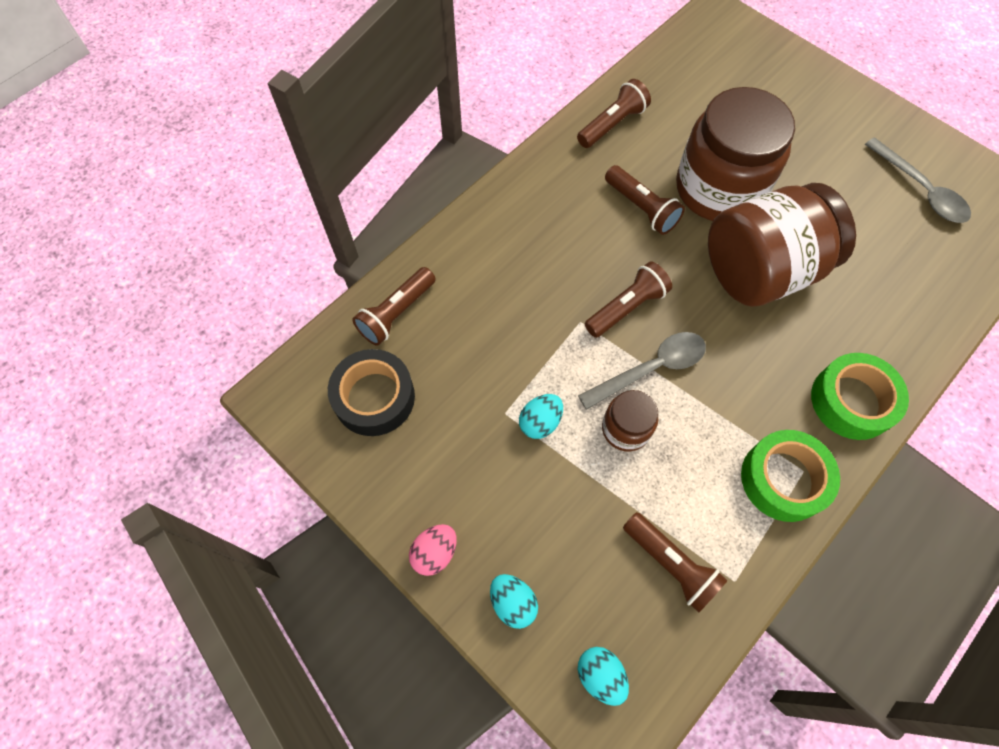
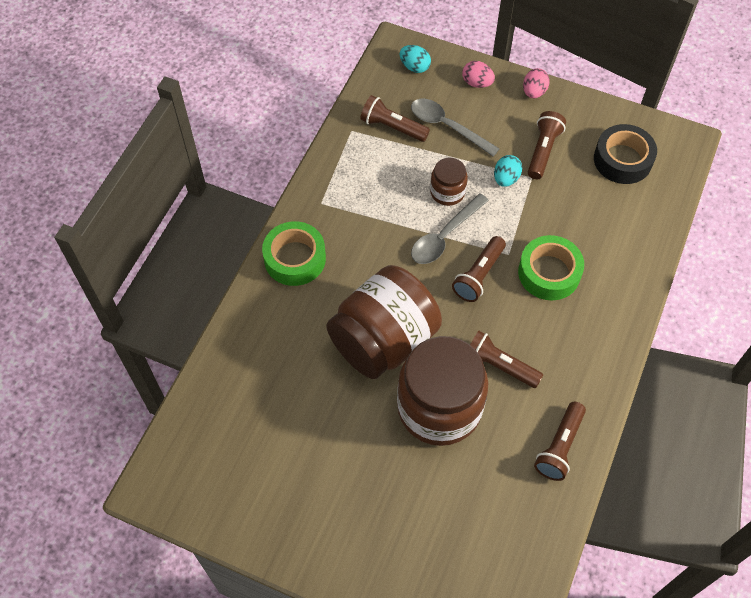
camera: 160 degrees right, 5 degrees down
brown flashlight [352,267,436,346] -> brown flashlight moved to [528,111,566,179]
turquoise egg [490,574,538,629] -> pink egg [462,61,495,88]
green tape [741,430,840,522] -> green tape moved to [518,235,584,300]
grey spoon [865,137,971,223] -> grey spoon moved to [411,99,500,157]

